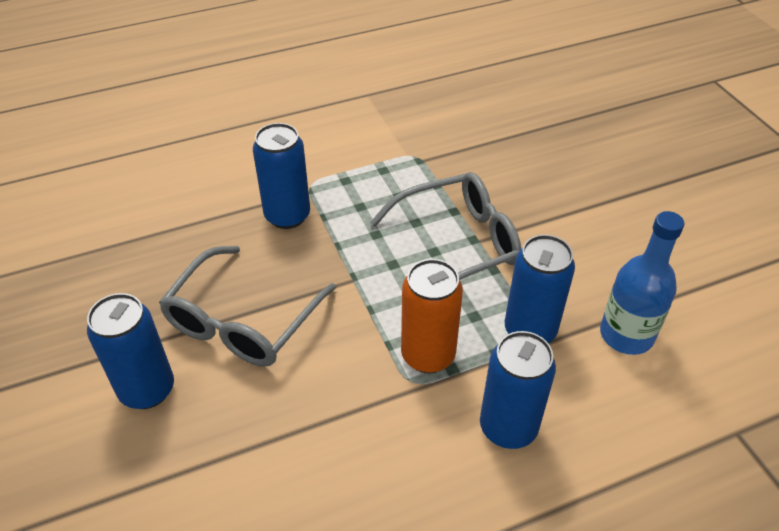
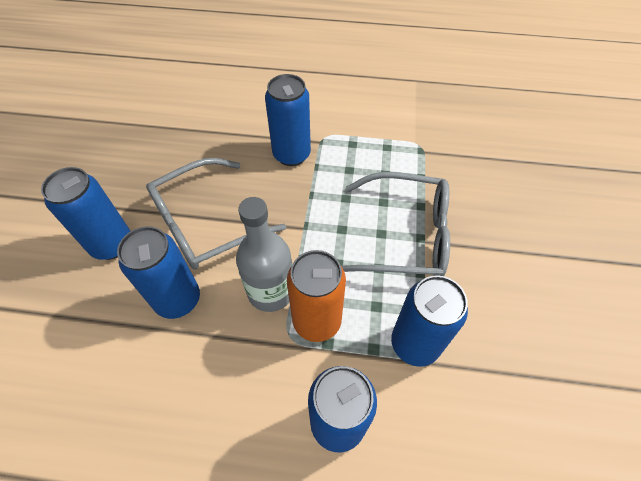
camera: 30 degrees right, 10 degrees up
blue bottle [600,211,684,355] -> none
none -> blue can [117,226,200,319]
none -> grey bottle [236,197,292,312]

